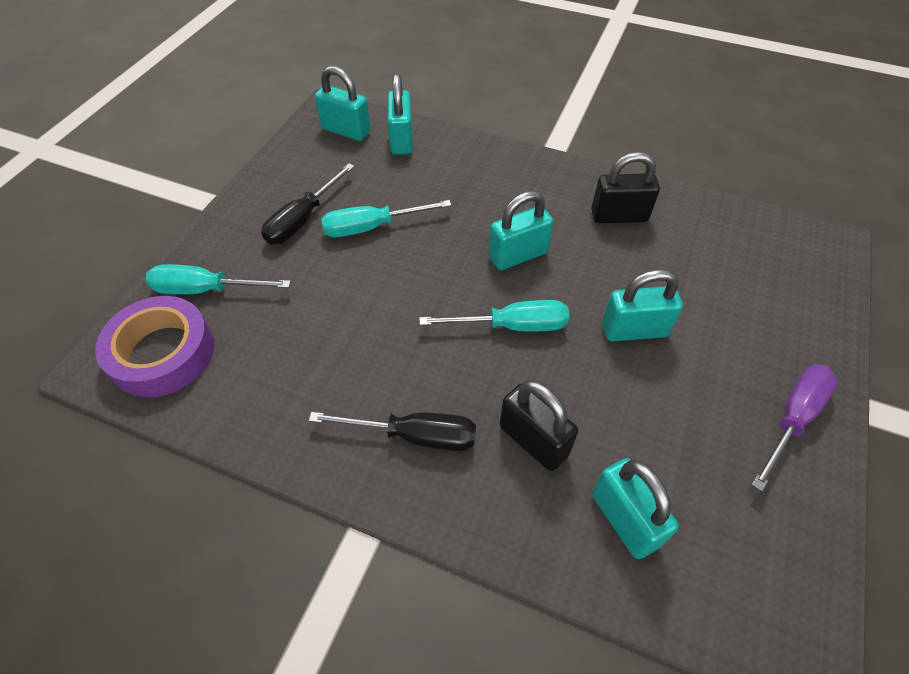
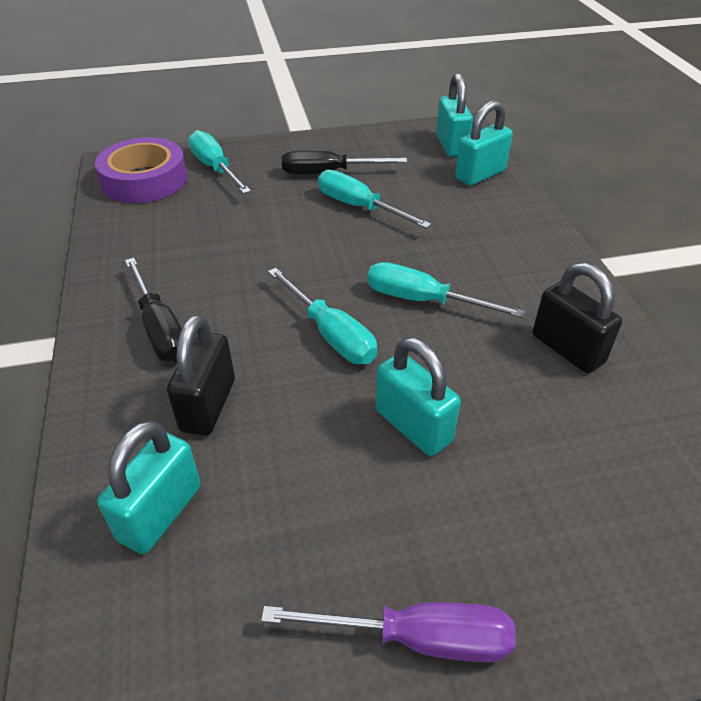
camera: 55 degrees right, 10 degrees down
turquoise padlock [489,191,554,270] -> turquoise screwdriver [367,262,526,318]

